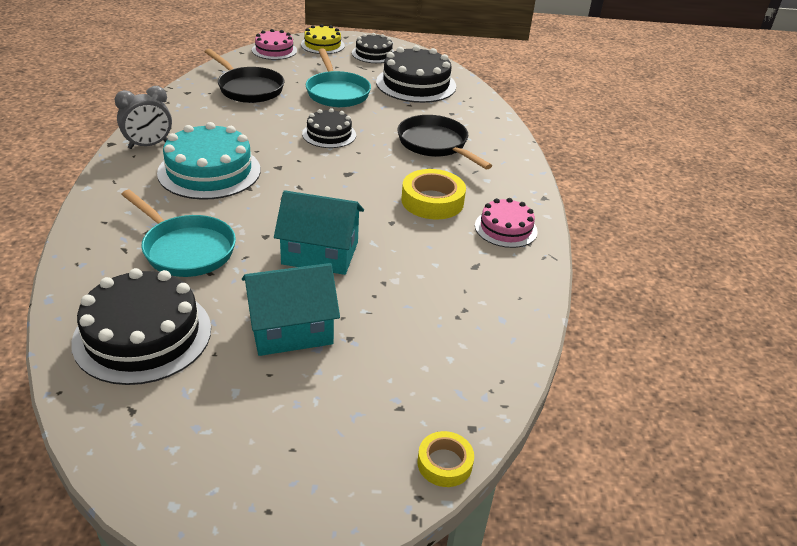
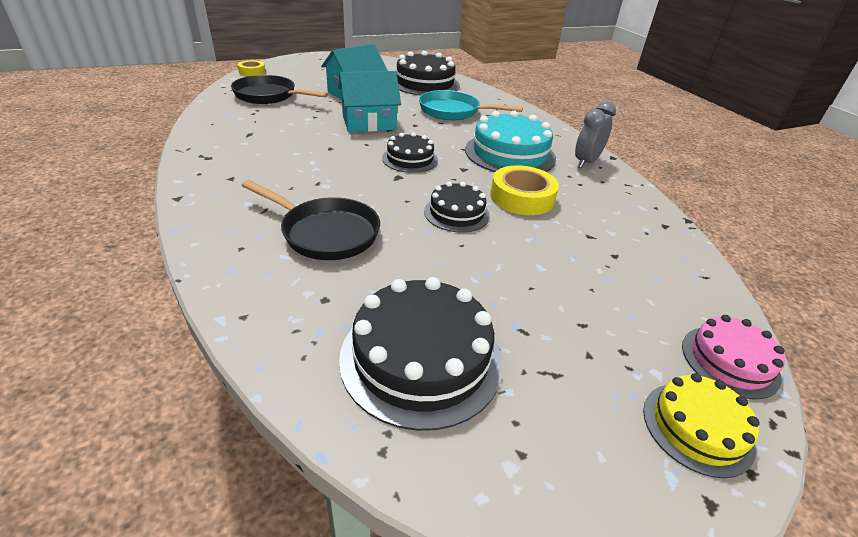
camera: 155 degrees right, 0 degrees up
black pan [205,49,284,103] -> black pan moved to [231,75,328,104]
turquoise pan [306,48,371,107] -> none
black cake [352,33,394,63] -> black cake moved to [382,132,438,173]
yellow tape [401,169,466,220] -> yellow tape moved to [490,165,559,215]
pink cake [475,198,538,248] -> none

